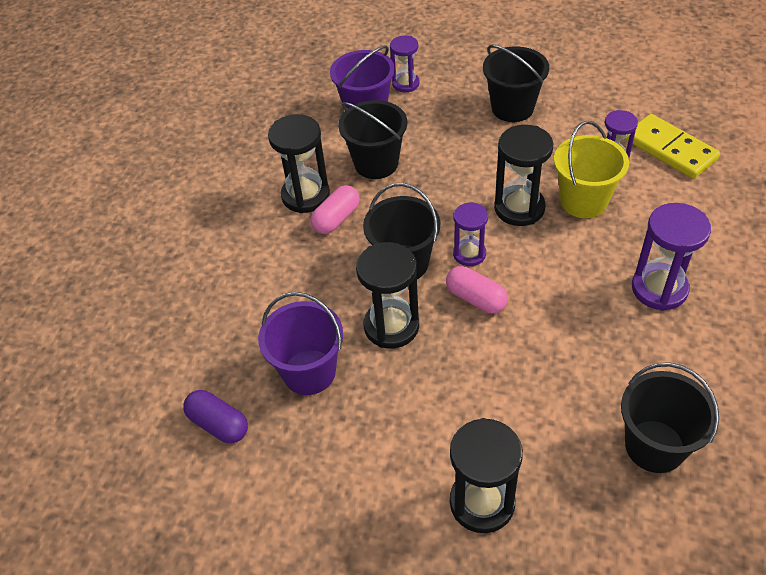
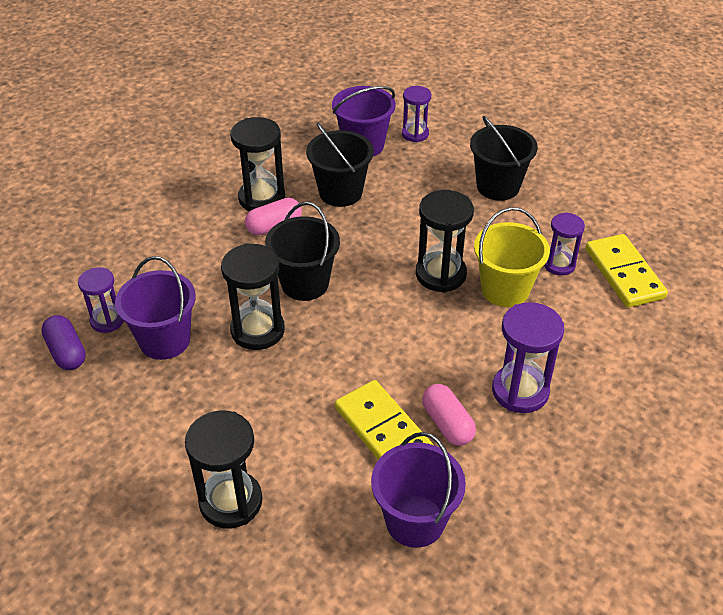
camera: 20 degrees right, 5 degrees down
pink capsule [446,266,508,314] -> pink capsule moved to [422,384,476,446]
purple hourglass [453,202,488,266] -> purple hourglass moved to [78,267,124,333]
black bucket [621,362,719,473] -> purple bucket [371,432,466,548]
none -> yellow domino [335,380,434,460]

